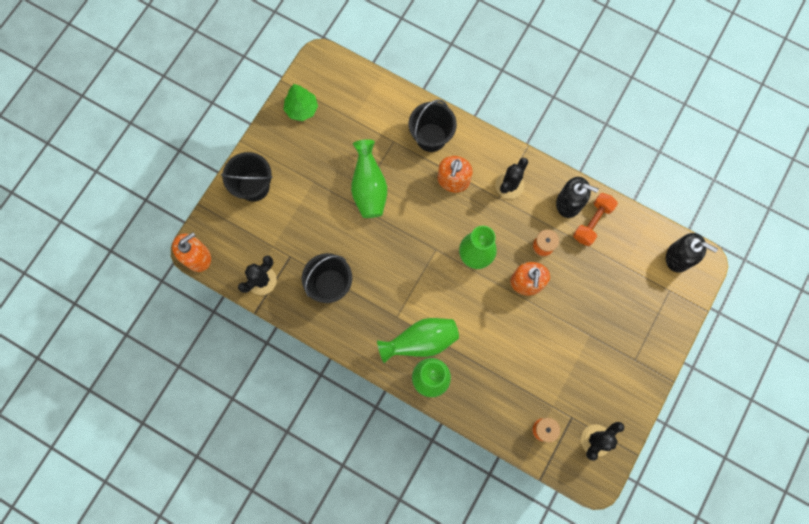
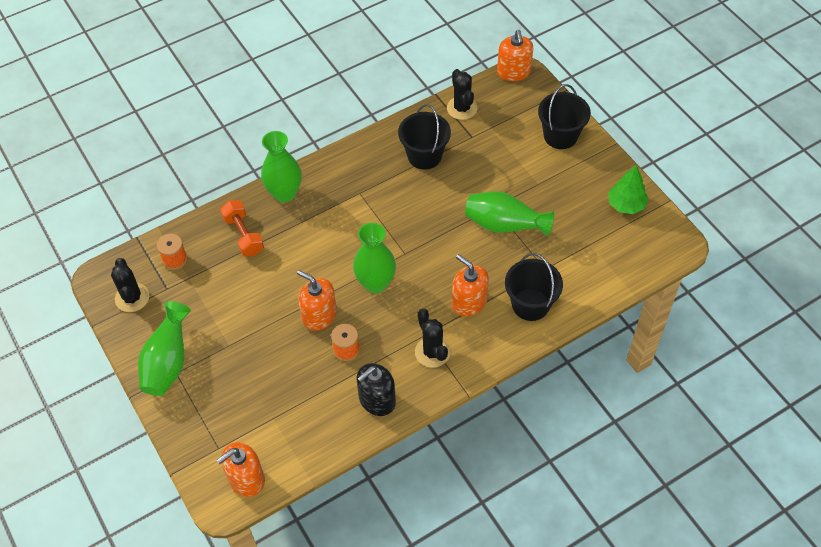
camera: 120 degrees right, 20 degrees down
green vase [377,318,459,363] -> green vase moved to [138,301,191,396]
orange dumbbell [573,193,618,246] -> orange dumbbell moved to [220,200,264,257]
black soap dispenser [666,233,718,273] -> orange soap dispenser [217,442,265,497]

